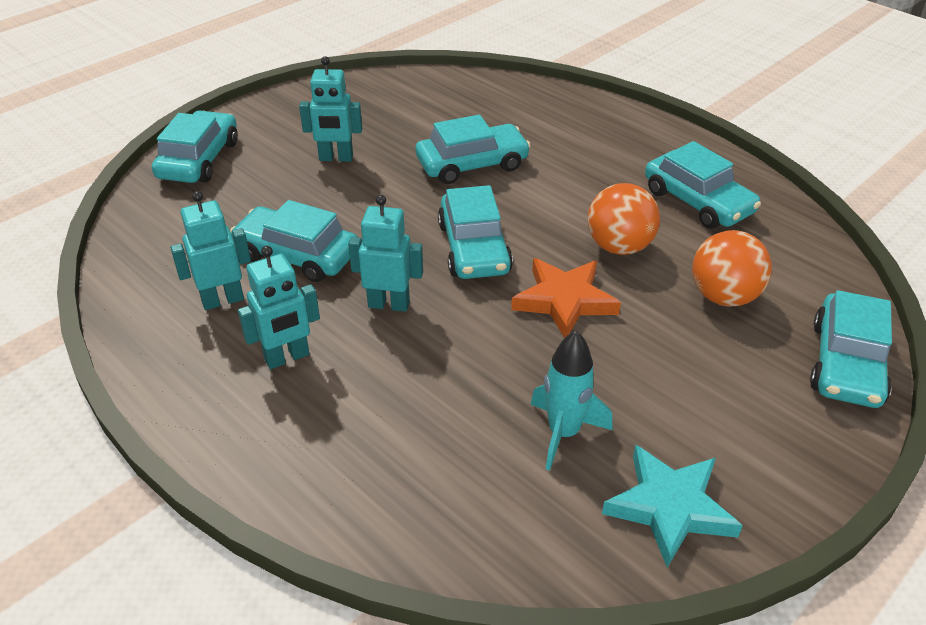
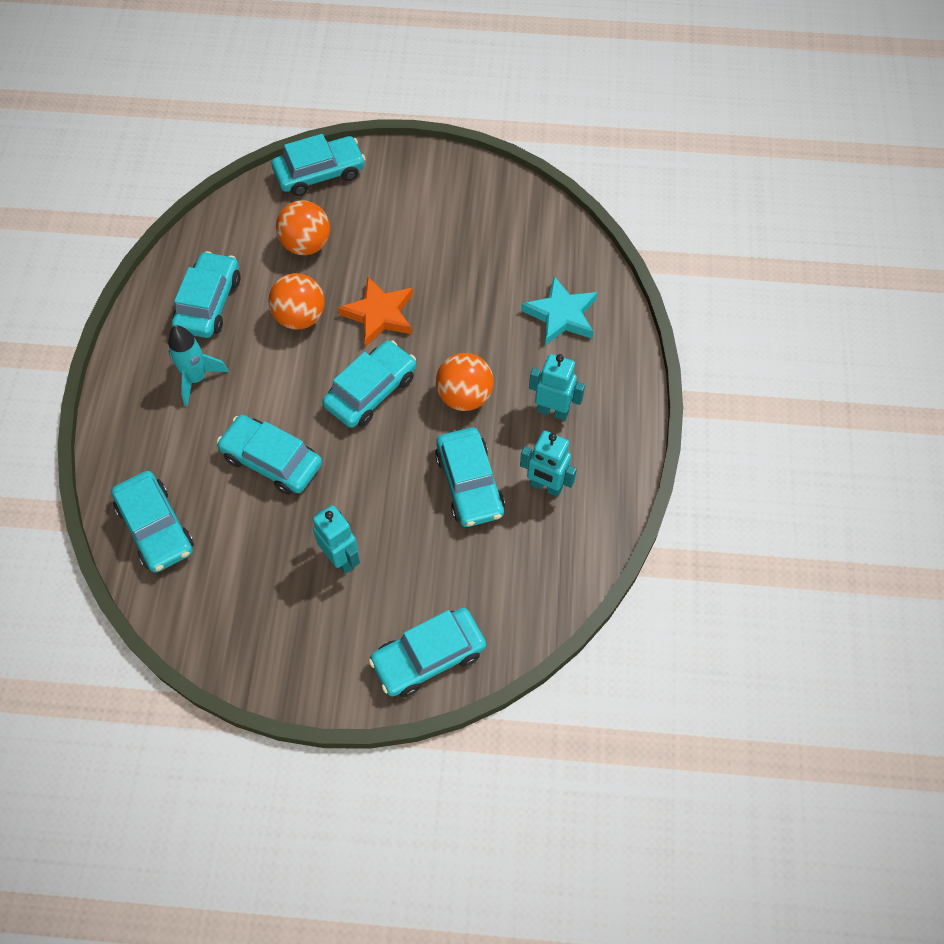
camera: 130 degrees left, 20 degrees up
turquoise robot [348,195,423,312] -> orange ball [436,353,494,411]
turquoise rocket [530,331,613,471] -> turquoise rocket moved to [168,325,229,406]
turquoise star [602,445,743,568] -> turquoise star moved to [521,276,598,346]
none -> turquoise car [111,471,194,573]

